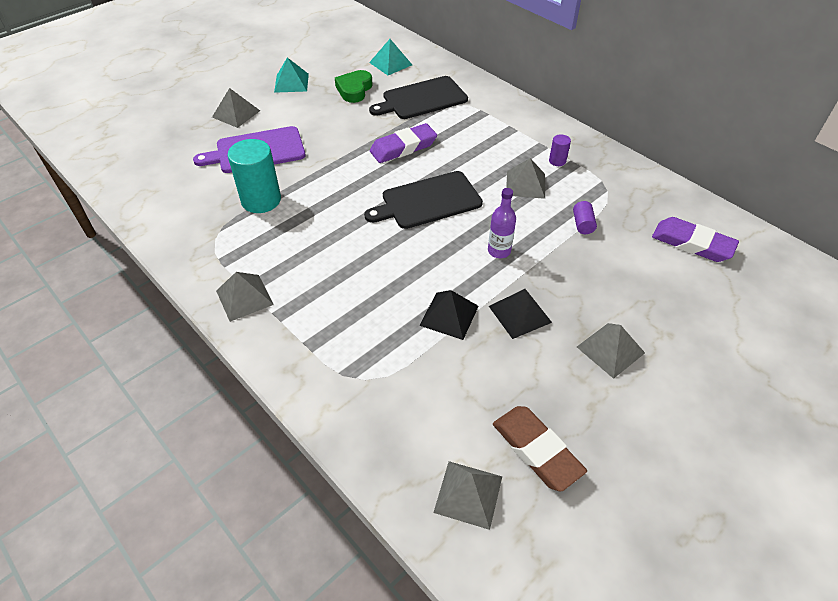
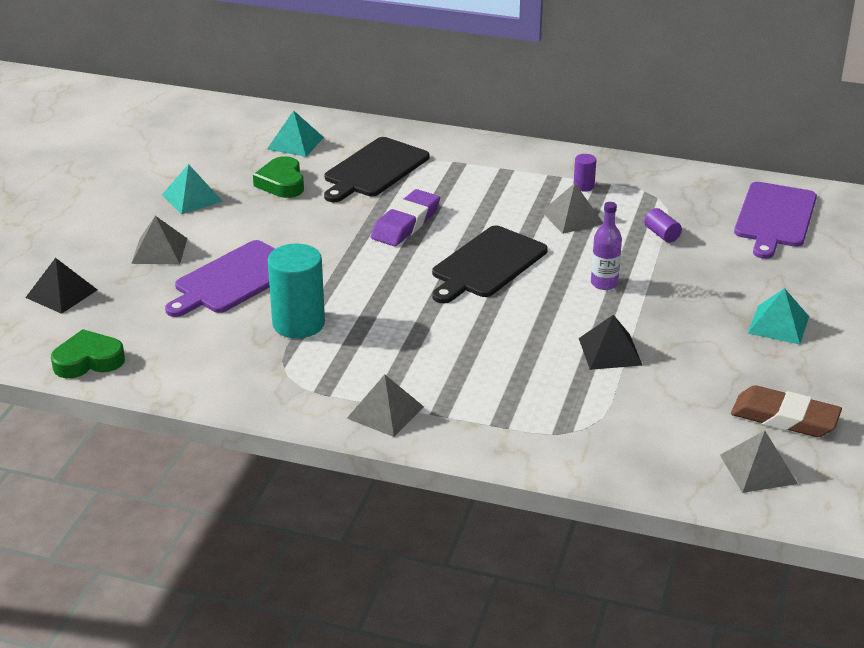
camera: 30 degrees left, 15 degrees down
black pyramid [489,289,552,339] -> black pyramid moved to [25,258,97,314]
grey pyramid [577,323,645,379] -> turquoise pyramid [748,288,809,345]
purple eraser [652,217,739,262] -> purple cutting board [734,182,817,259]
none -> green heart [51,329,125,378]

